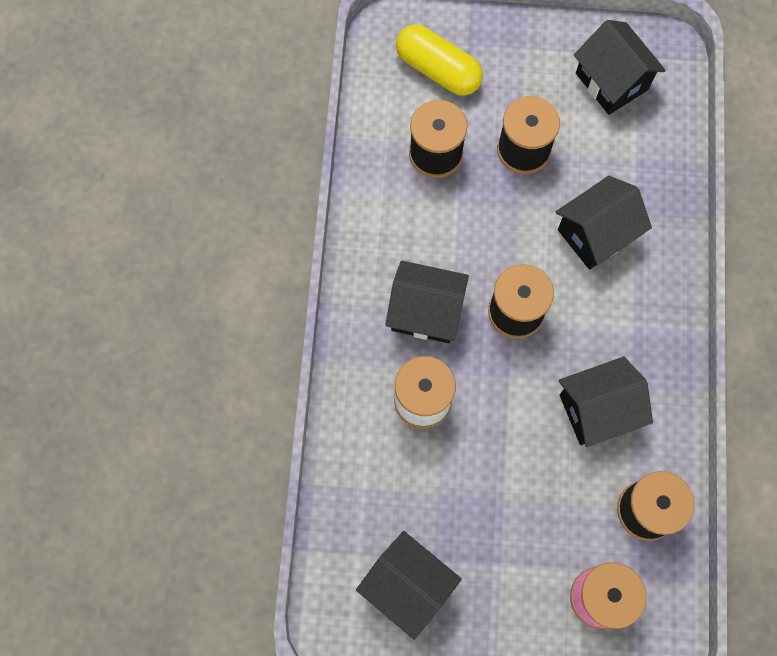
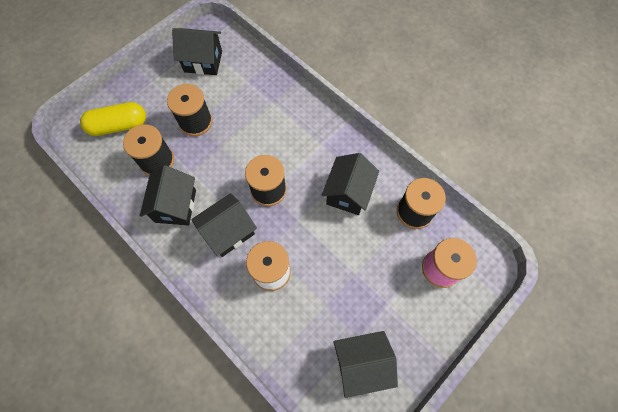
camera: 50 degrees left, 5 degrees down
black house [556,176,652,270] -> black house moved to [140,165,196,226]

